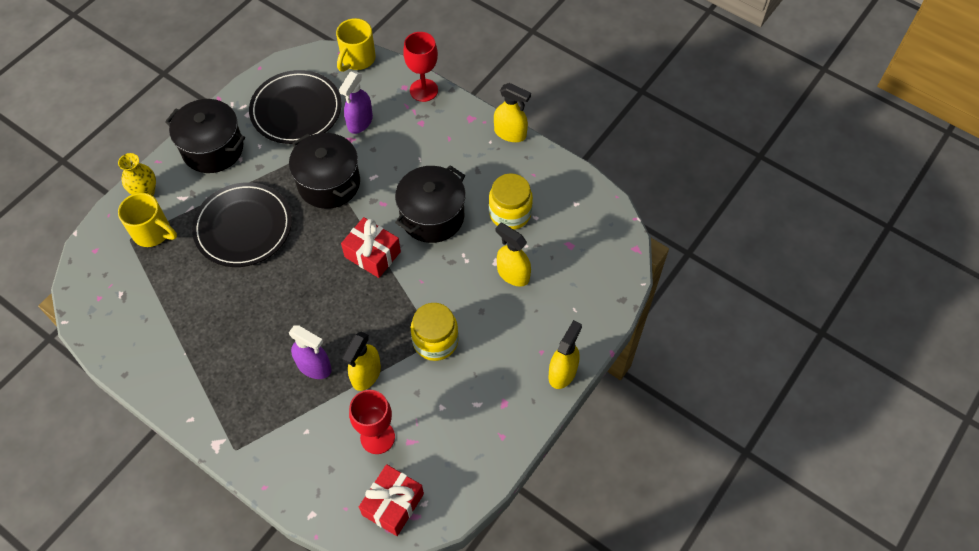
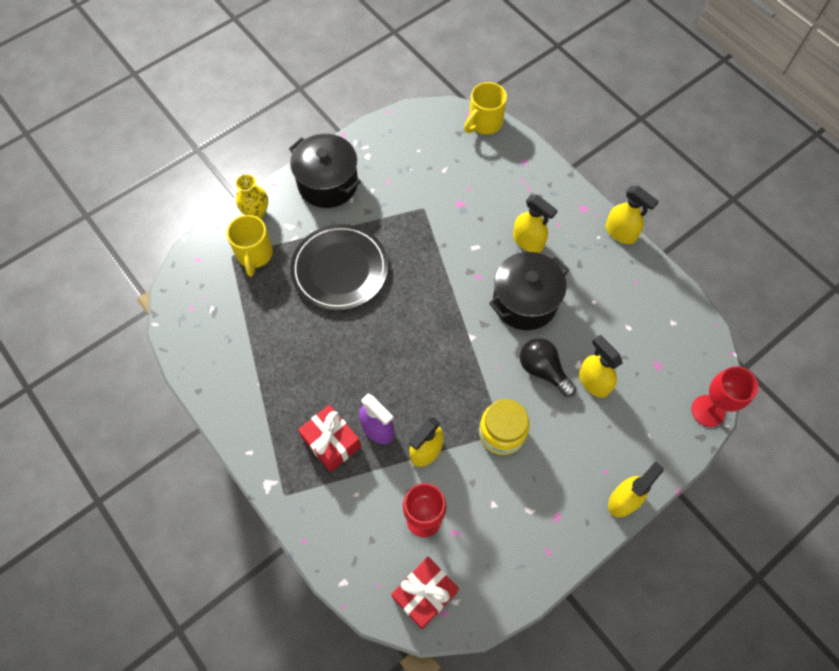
camera: 15 degrees right, 5 degrees up
yellow mug [118,193,177,247] -> yellow mug turned 45 degrees clockwise [227,215,273,277]
black plate [249,70,342,144] -> none
black pot [289,133,360,209] -> none
purple spray bottle [339,71,373,134] -> none
red gift [341,217,401,278] -> red gift moved to [298,405,361,472]
red goblet [403,32,438,102] -> red goblet moved to [692,366,758,427]
yellow jar [489,173,533,230] -> none
none -> yellow spray bottle [513,195,558,253]
none -> black light bulb [520,338,576,397]

